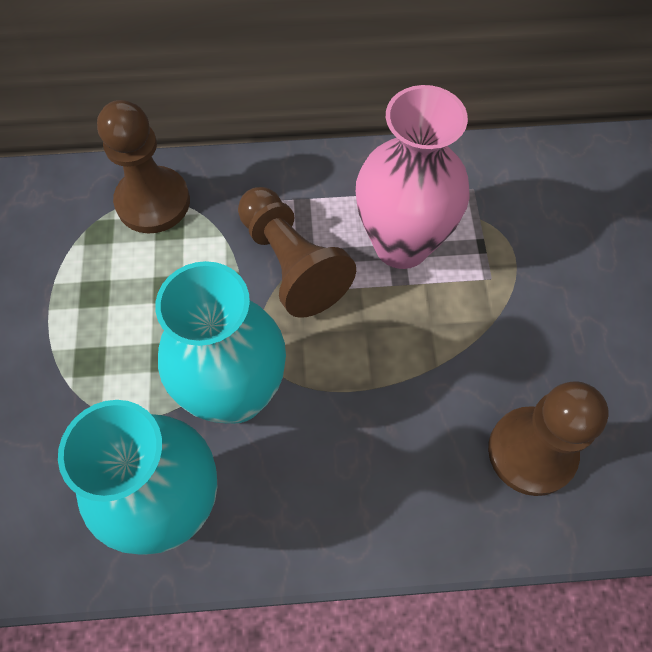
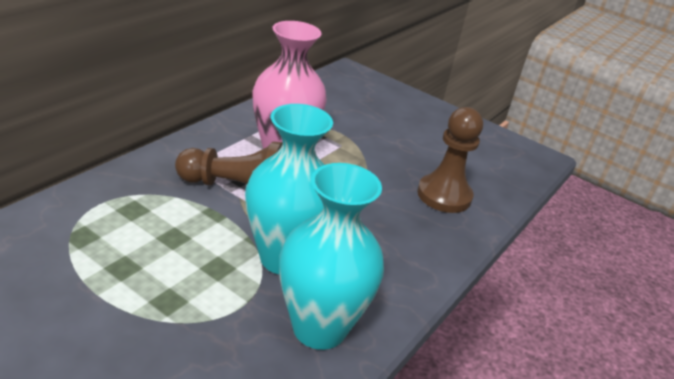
camera: 55 degrees left, 30 degrees down
brown pawn [97,100,190,233] -> none

